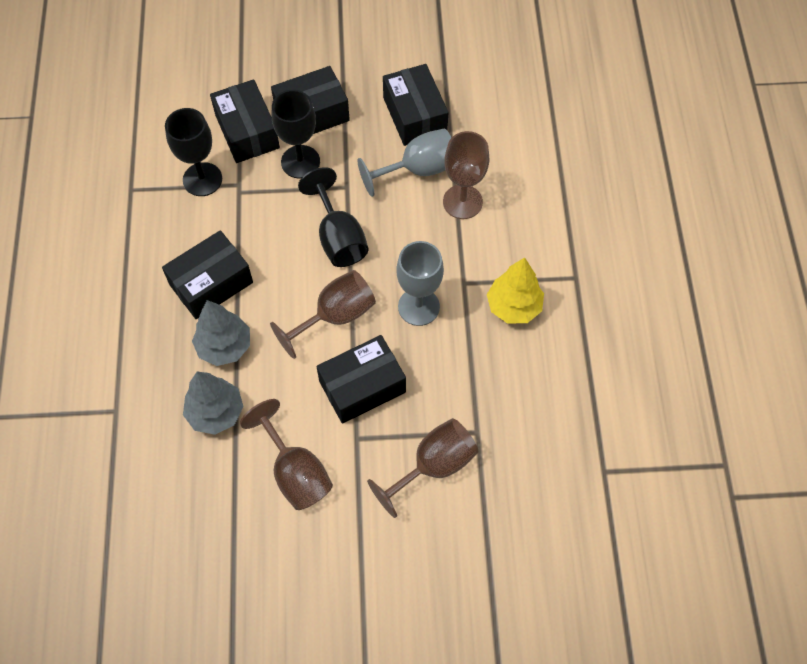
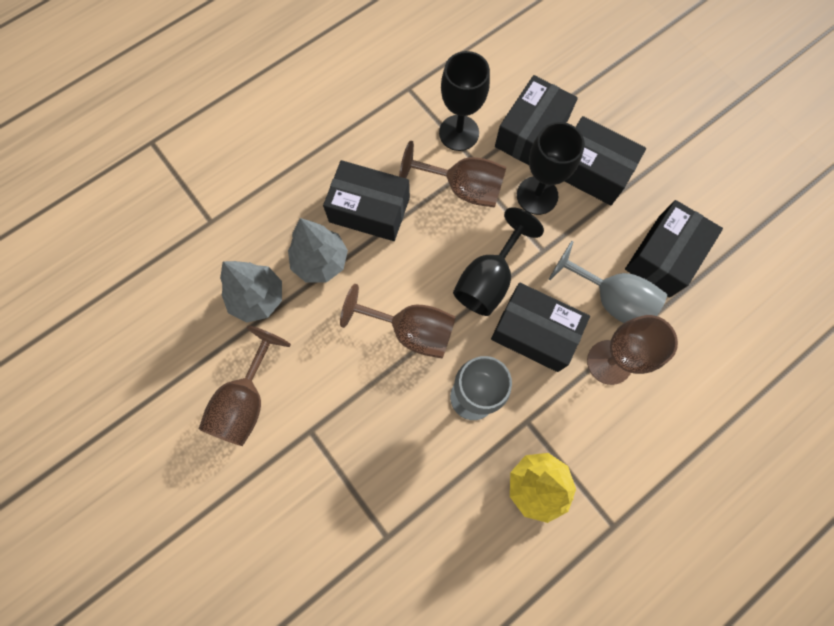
camera: 55 degrees right, 10 degrees up
black box [316,335,406,424] -> black box moved to [491,283,590,372]
brown goblet [367,418,479,518] -> brown goblet moved to [399,141,506,207]

